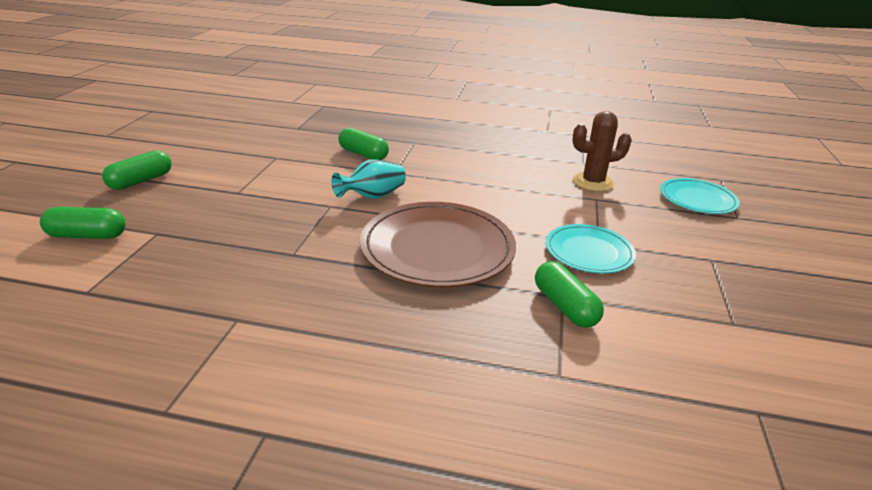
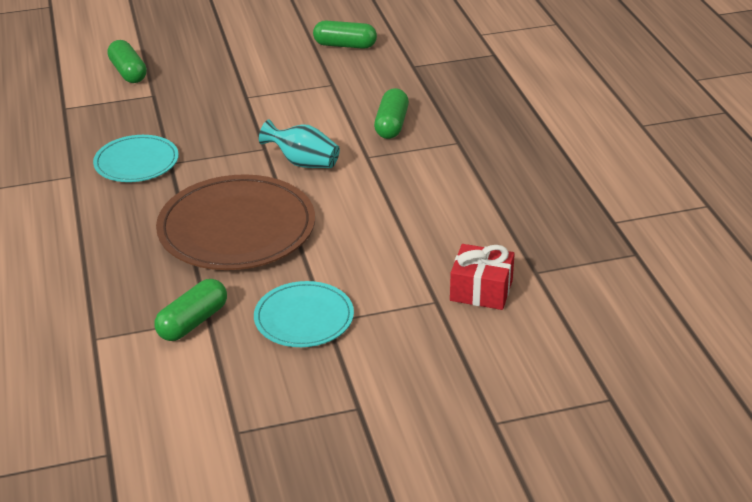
camera: 65 degrees right, 5 degrees up
green capsule [102,150,172,190] -> green capsule moved to [313,21,377,49]
brown cactus [572,111,632,191] -> red gift [450,244,515,310]
turquoise plate [660,178,740,214] -> turquoise plate moved to [93,135,179,182]

